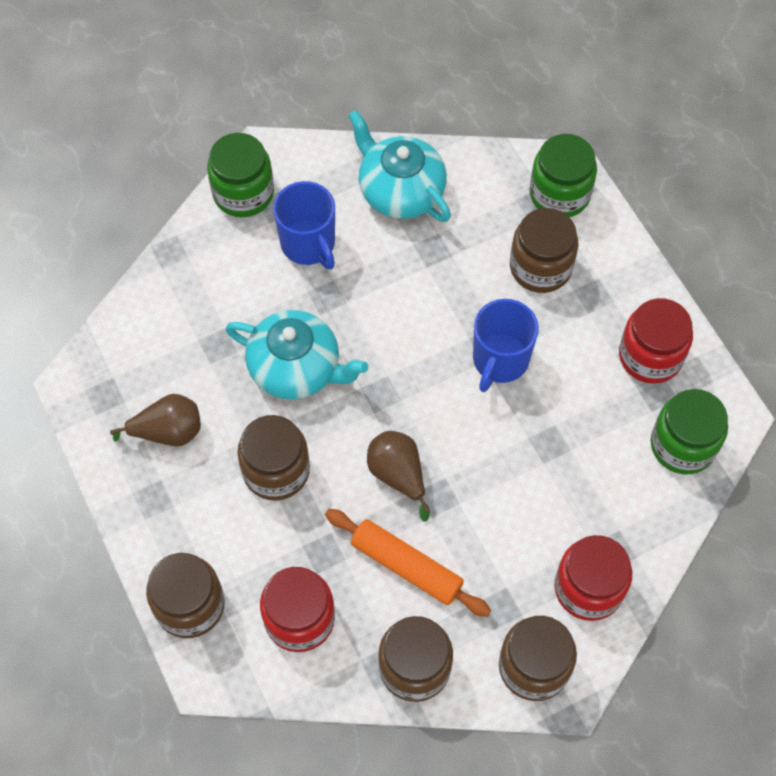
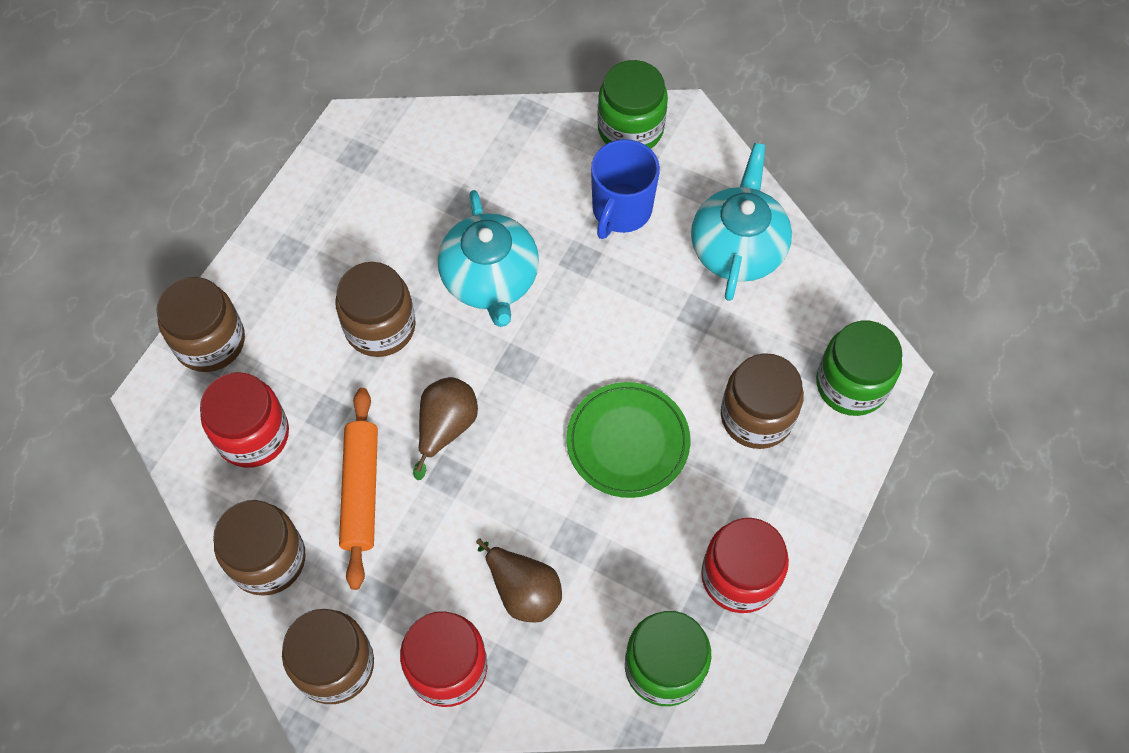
camera: 55 degrees right, 0 degrees up
brown pear [110,394,201,447] -> brown pear moved to [476,539,562,623]
blue mug [473,299,539,392] -> green plate [566,382,690,498]

